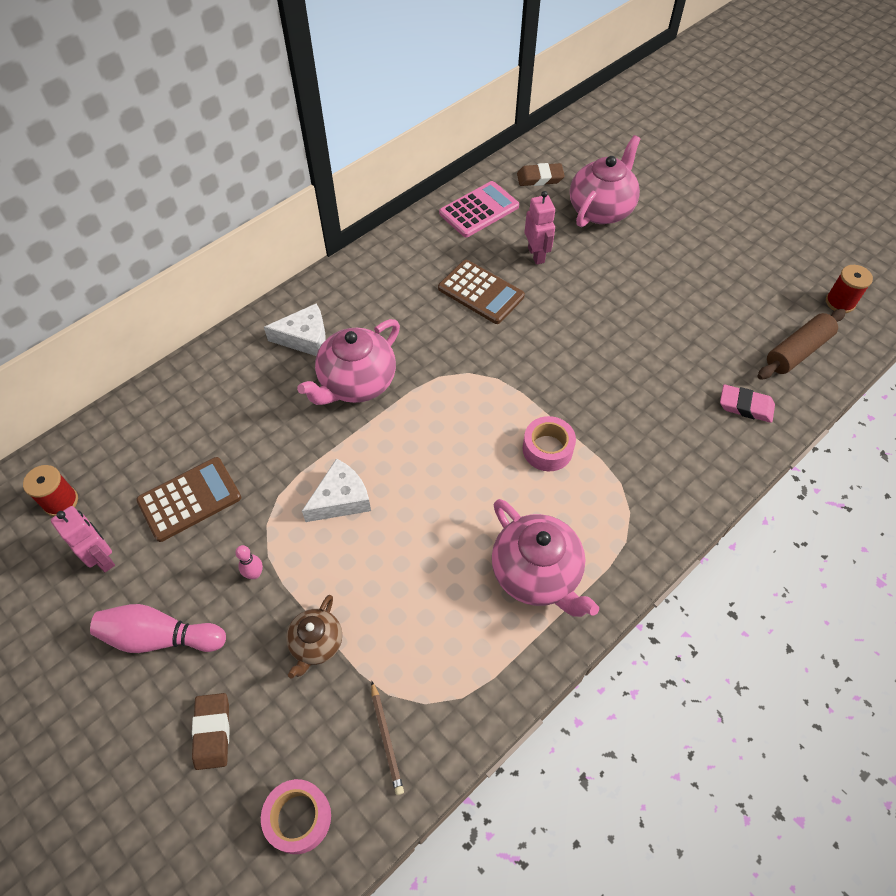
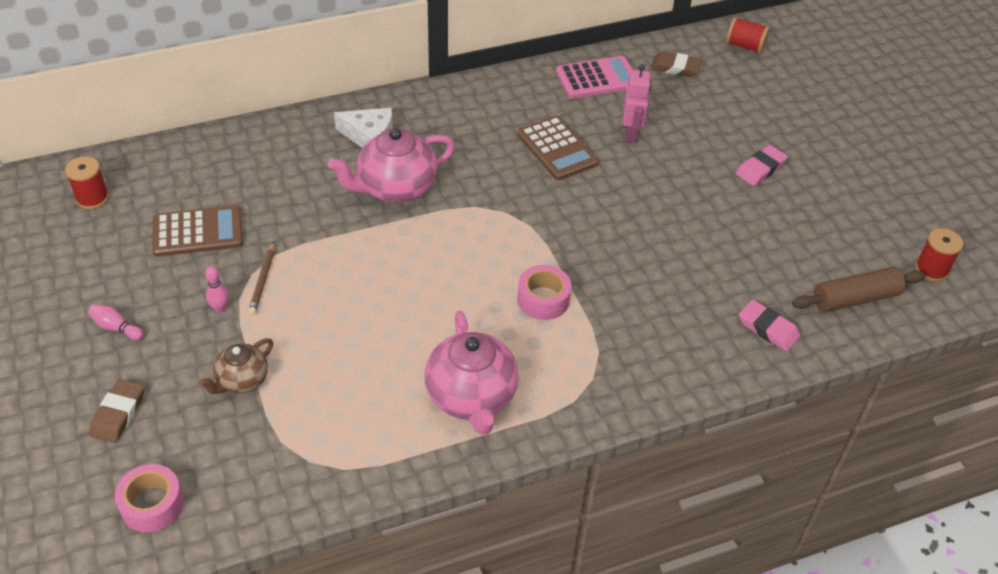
camera: 20 degrees right, 10 degrees down
pink robot [51,506,115,572] -> none
pink bowling pin [90,604,226,653] -> pink bowling pin [88,304,143,340], size x0.51
white cheese [302,458,371,522] -> none
brown pencil [371,681,404,795] -> brown pencil moved to [248,242,274,315]
pink teapot [570,135,640,227] -> none
none -> red spool [726,17,770,54]
none -> pink eraser [736,145,788,186]

